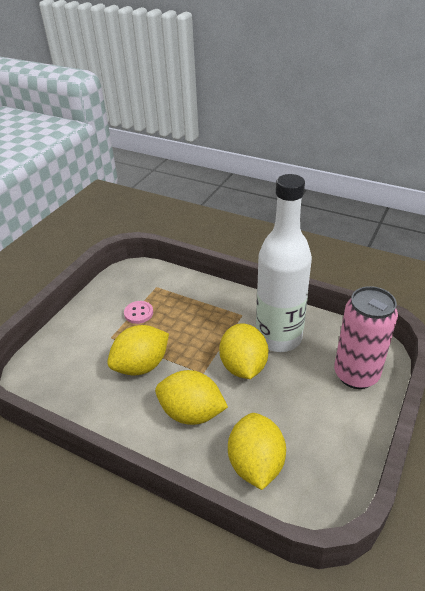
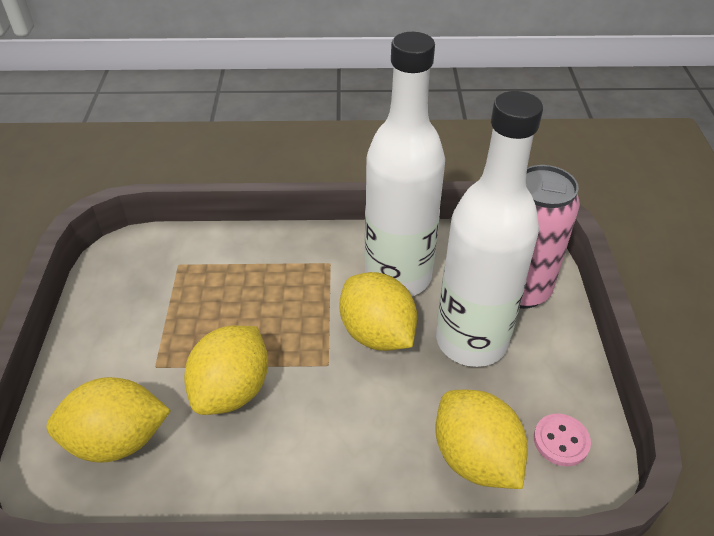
camera: 30 degrees left, 5 degrees up
pink button [124,301,153,324] -> pink button moved to [534,414,591,466]
yellow lemon [155,370,228,425] -> yellow lemon moved to [47,377,171,463]
none -> white bottle [436,91,543,367]

